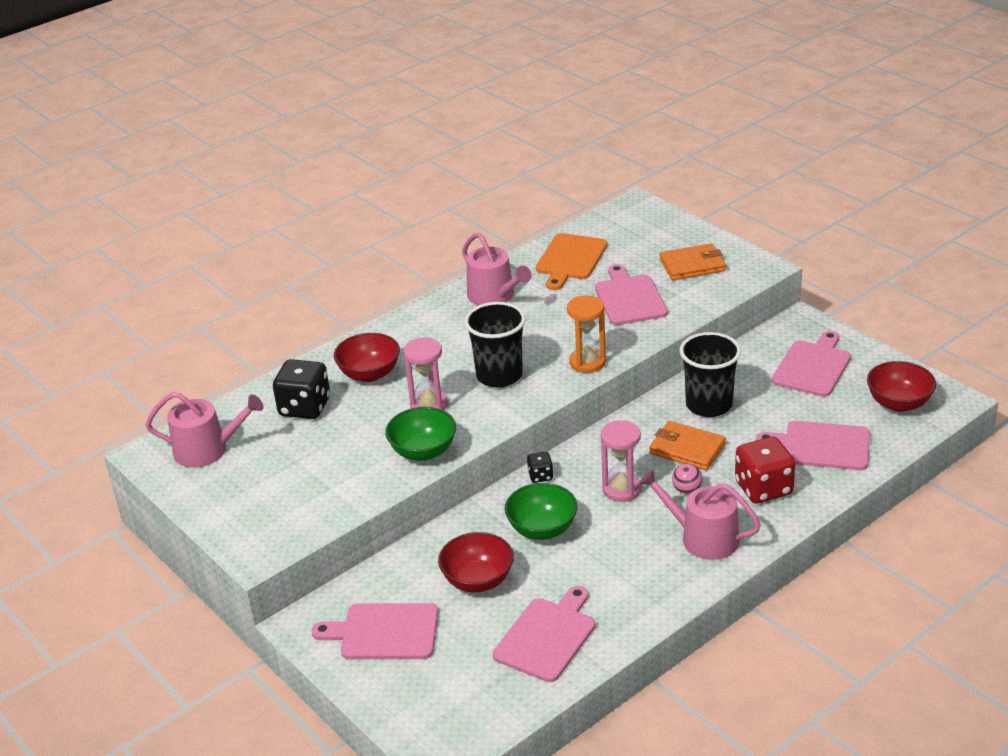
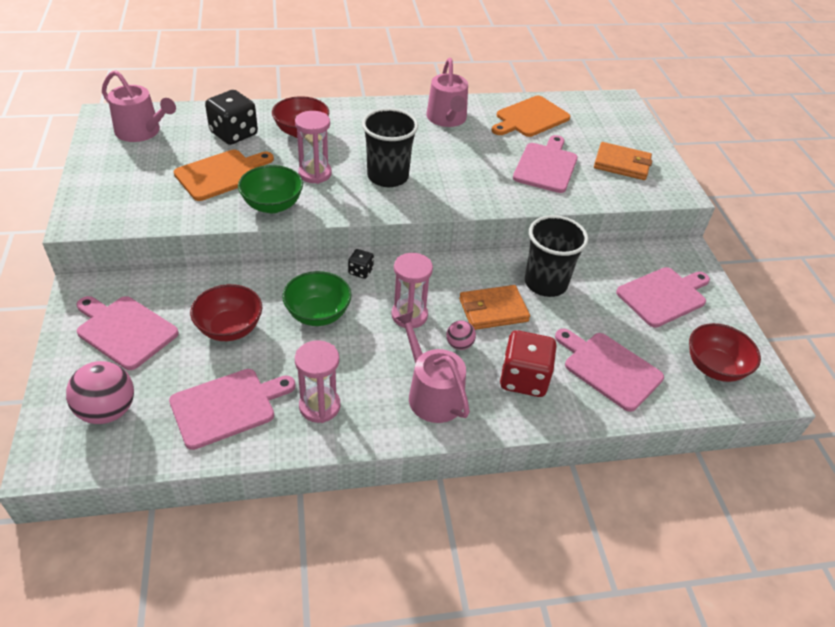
camera: 25 degrees right, 10 degrees up
orange hourglass [567,295,606,373] -> none
orange wallet [649,421,726,470] -> orange wallet turned 75 degrees counterclockwise [459,285,530,330]
none -> pink ball [66,361,134,424]
none -> orange cutting board [174,150,274,201]
none -> pink hourglass [295,340,340,423]

